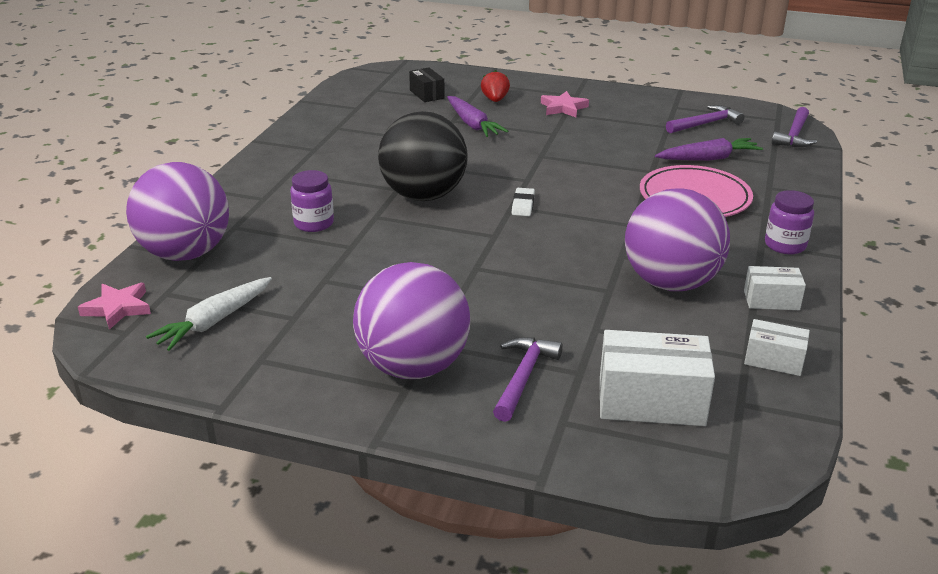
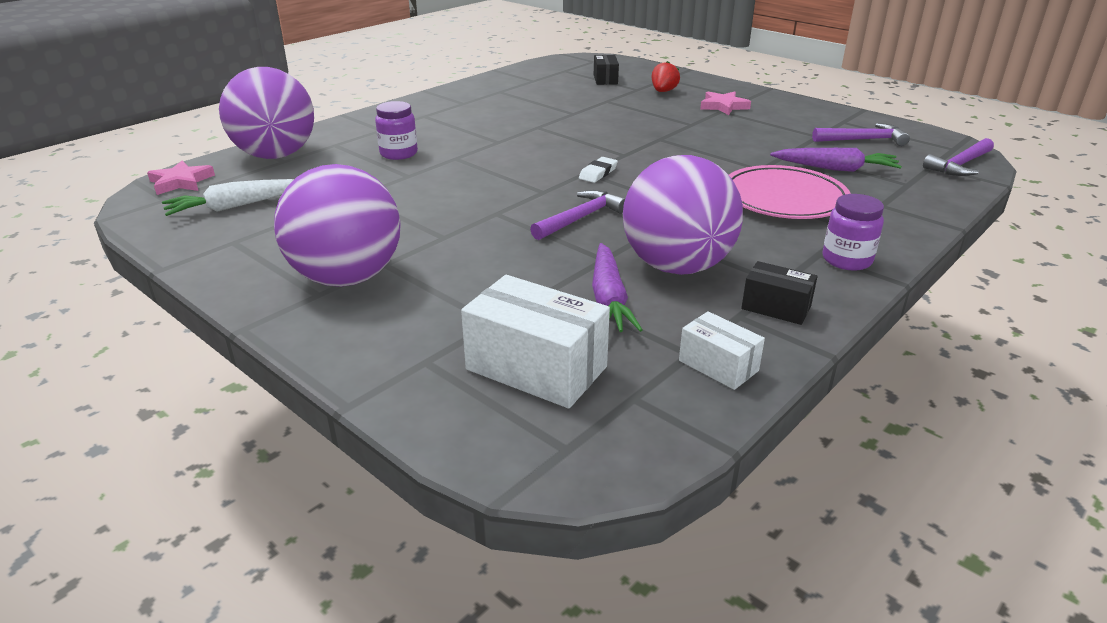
camera: 25 degrees right, 0 degrees up
black ball [378,111,468,201] -> none
purple carrot [447,96,508,137] -> purple carrot moved to [592,243,643,332]
purple hammer [493,337,563,422] -> purple hammer moved to [530,190,625,240]
white box [744,266,806,310] -> black box [741,261,818,325]

